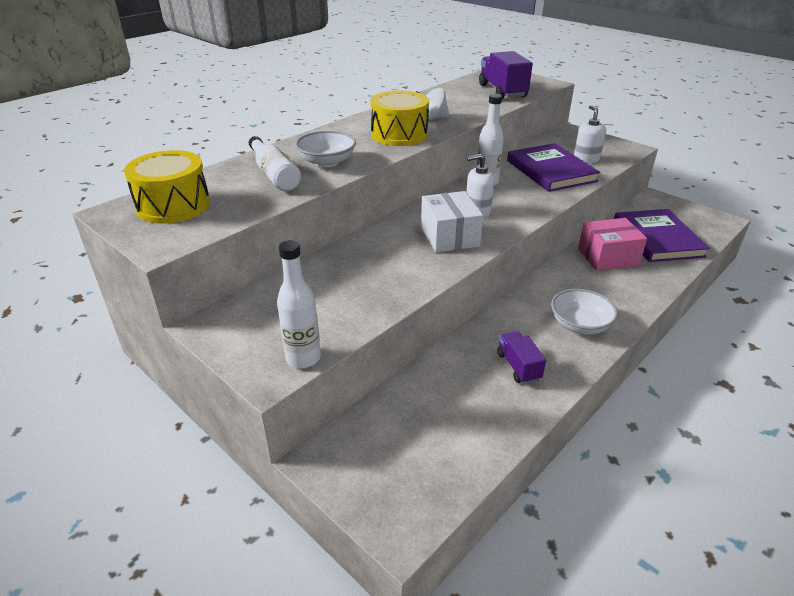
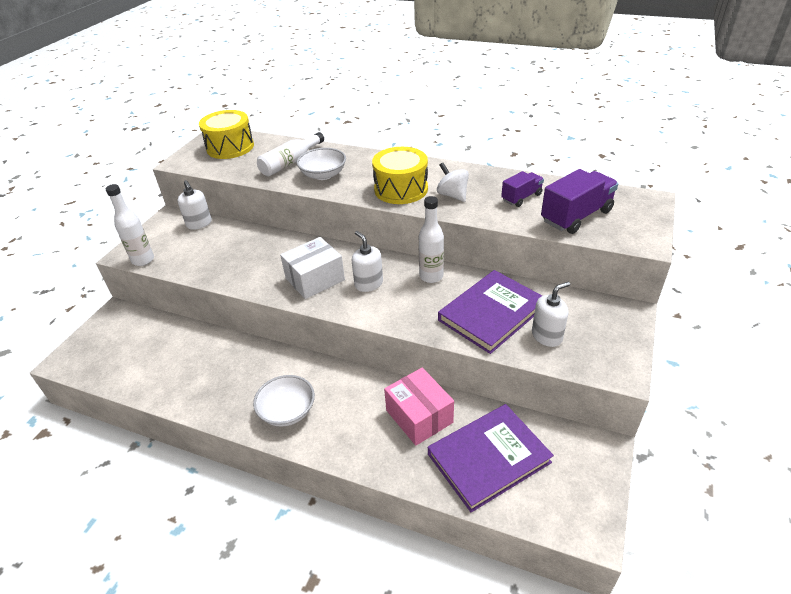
camera: 70 degrees right, 5 degrees up
purple truck [497,331,546,384] -> purple truck moved to [501,171,544,207]
none -> white soap dispenser [177,180,212,230]

